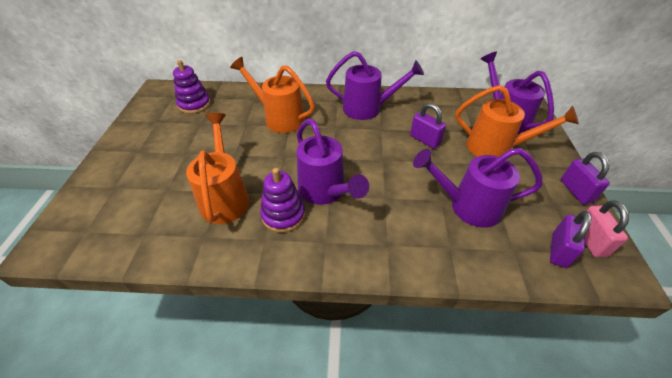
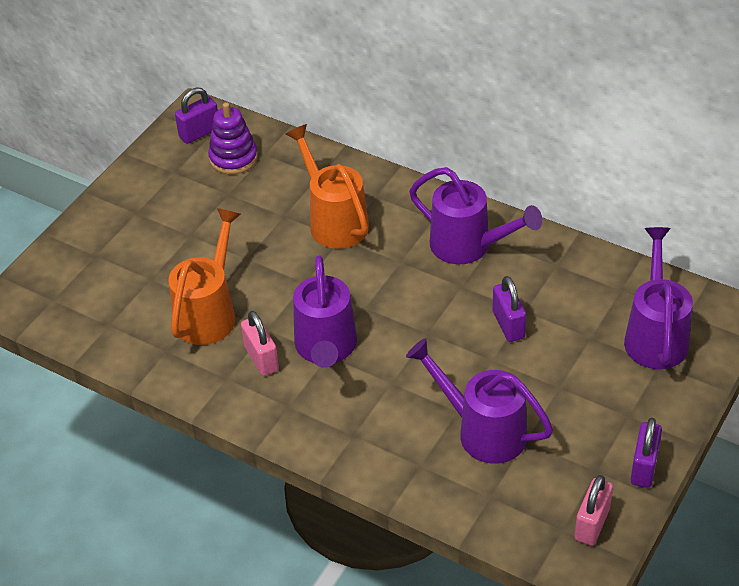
camera: 30 degrees right, 0 degrees up
purple stacking toy [260,168,306,233] -> pink padlock [241,311,279,376]
orange watering can [455,85,579,157] -> none
purple padlock [550,211,592,268] -> purple padlock moved to [175,87,218,144]

